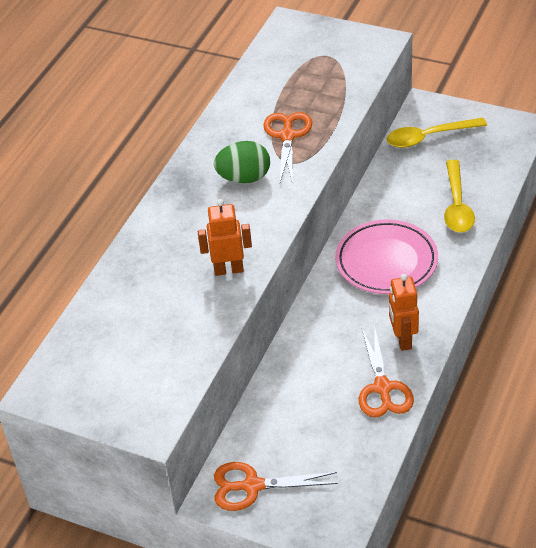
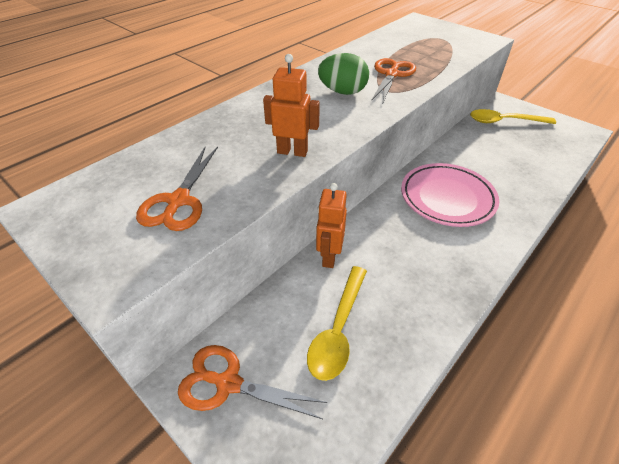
camera: 15 degrees right, 0 degrees up
orange scissors [359,325,414,417] -> orange scissors moved to [136,146,218,231]
orange robot [389,274,419,351] -> orange robot moved to [316,183,347,268]
yellow spoon [444,160,475,232] -> yellow spoon moved to [307,266,367,381]

